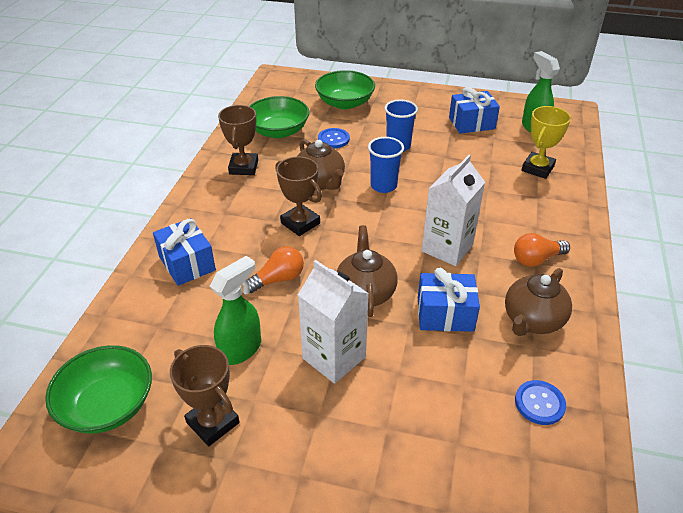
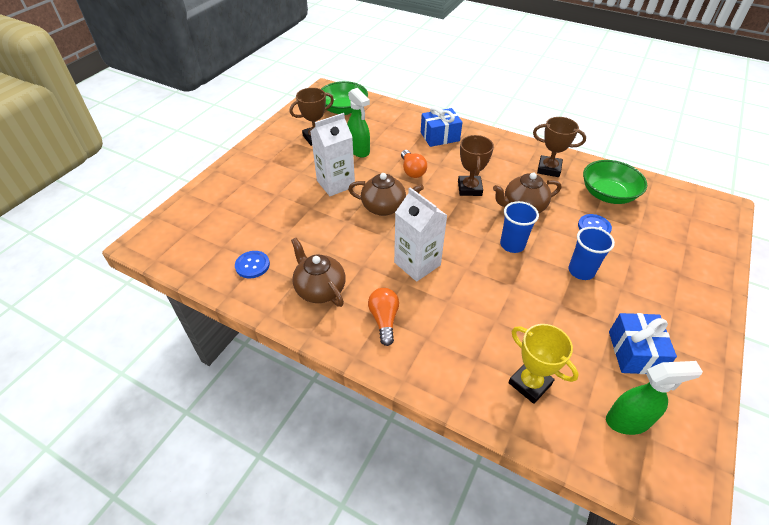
camera: 105 degrees right, 5 degrees up
brown trophy [275,157,322,236] -> brown trophy turned 60 degrees counterclockwise [458,135,494,196]
green bowl [315,70,375,109] -> none
blue gift [418,267,480,332] -> none

